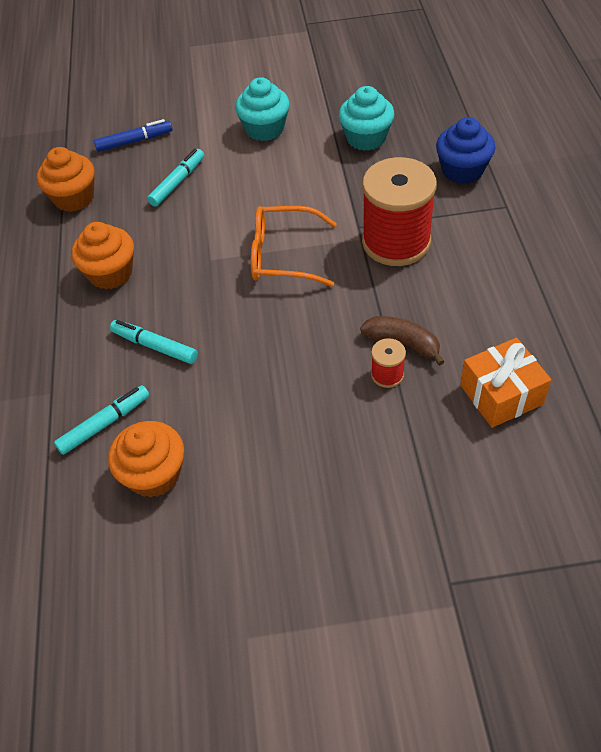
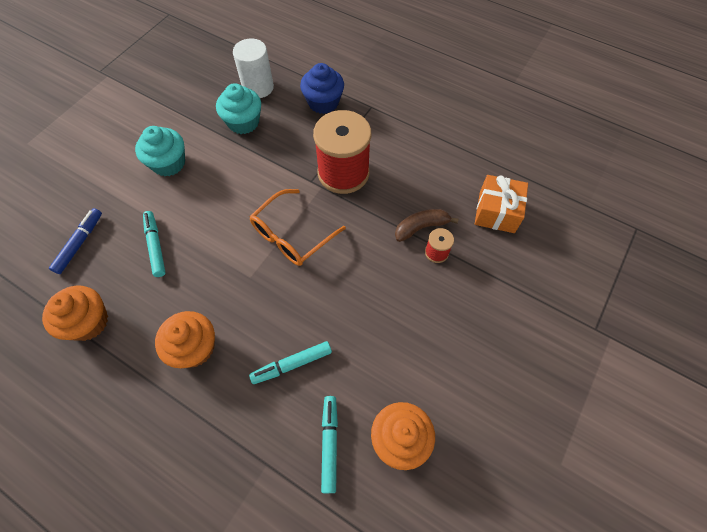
camera: 55 degrees left, 10 degrees up
none -> white cylinder [233,39,274,98]

